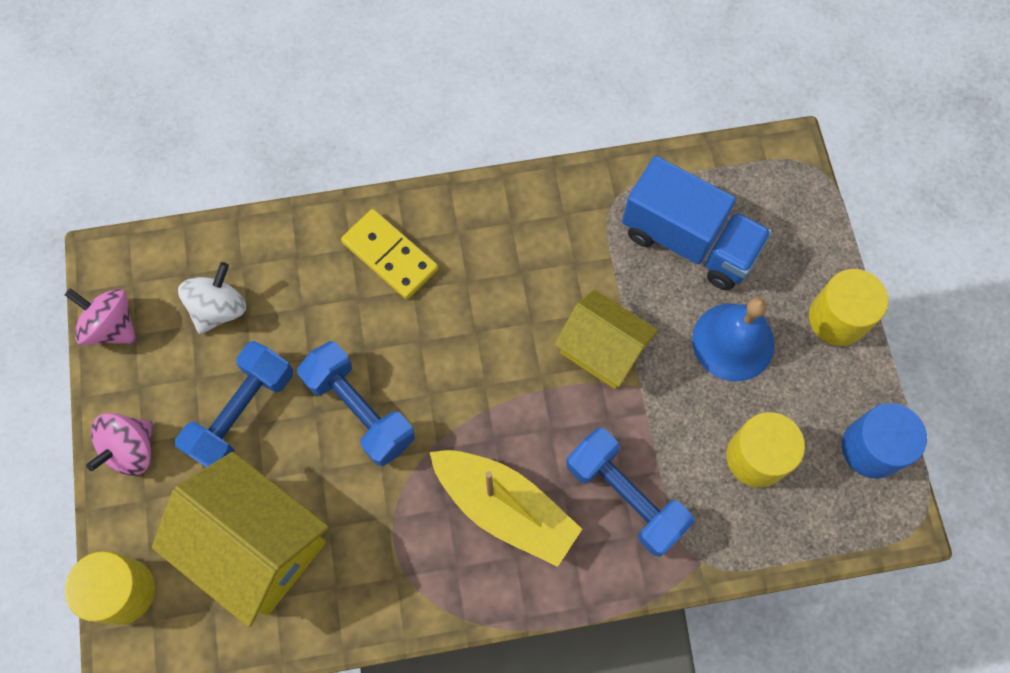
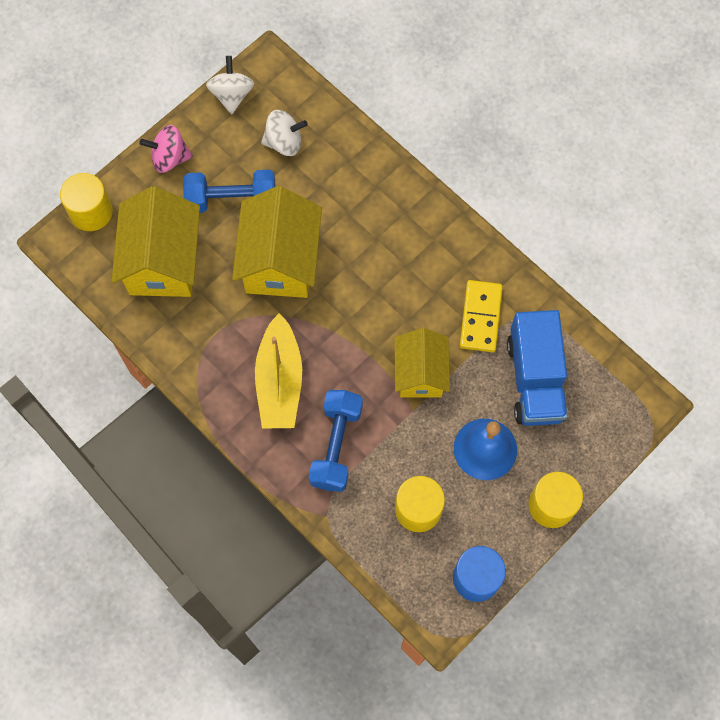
camera: 55 degrees right, 0 degrees up
pink spinning top [65,288,136,345] -> white spinning top [206,56,254,114]
blue dumbbell [297,341,415,466] -> yellow house [232,186,322,298]
yellow domino [341,209,438,299] -> yellow domino moved to [460,280,503,352]

